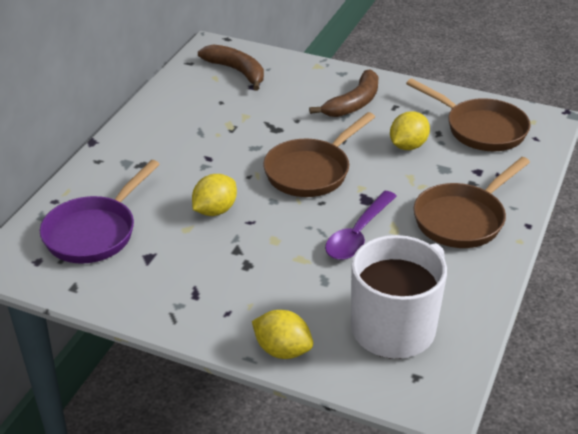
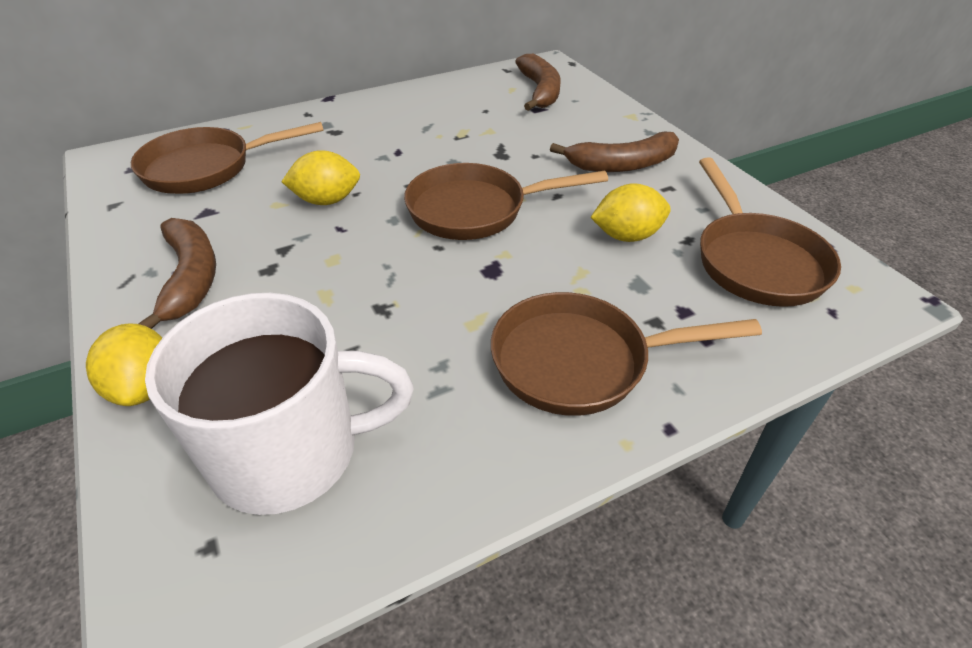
camera: 40 degrees right, 5 degrees up
purple pan [40,160,160,264] -> brown pan [131,122,324,194]
purple spoon [325,191,397,260] -> none
none -> brown banana [138,218,216,329]

